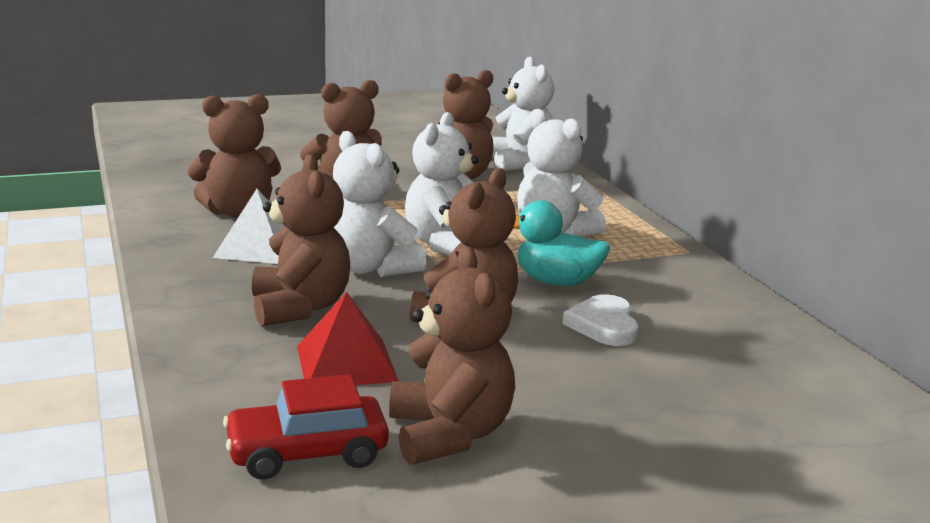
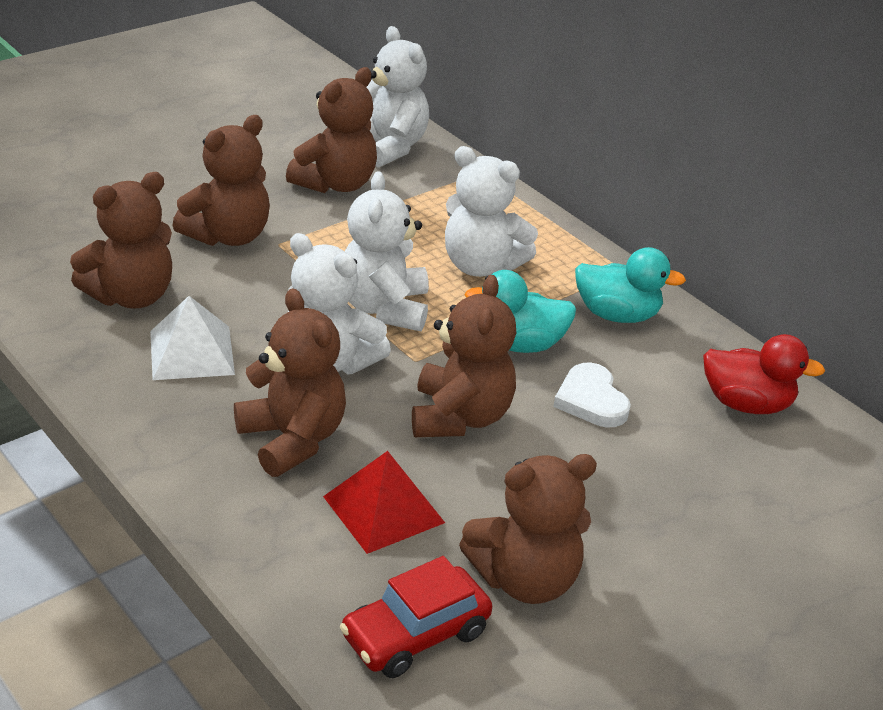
camera: 20 degrees left, 15 degrees up
brown teddy bear [389,246,515,465] -> brown teddy bear turned 105 degrees clockwise [459,454,597,604]
none -> turquoise duck [575,247,686,323]
none -> red duck [703,334,825,414]

